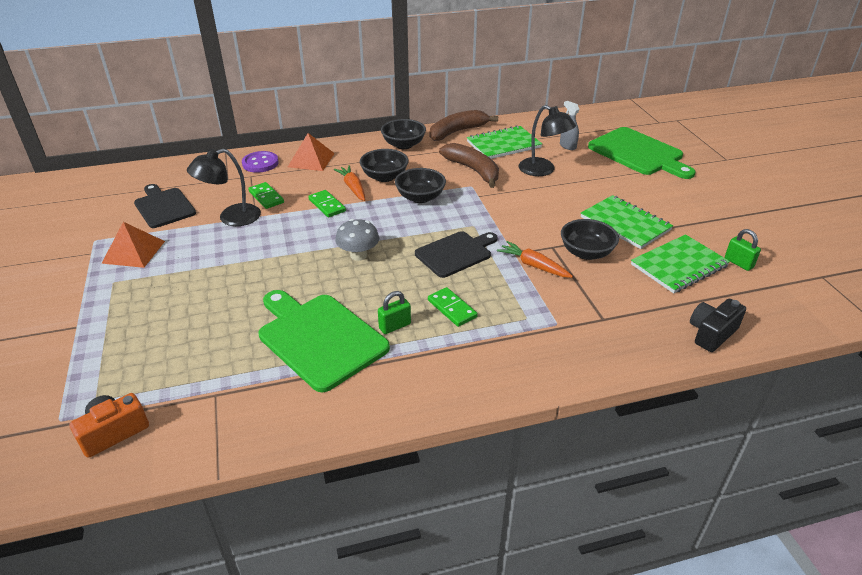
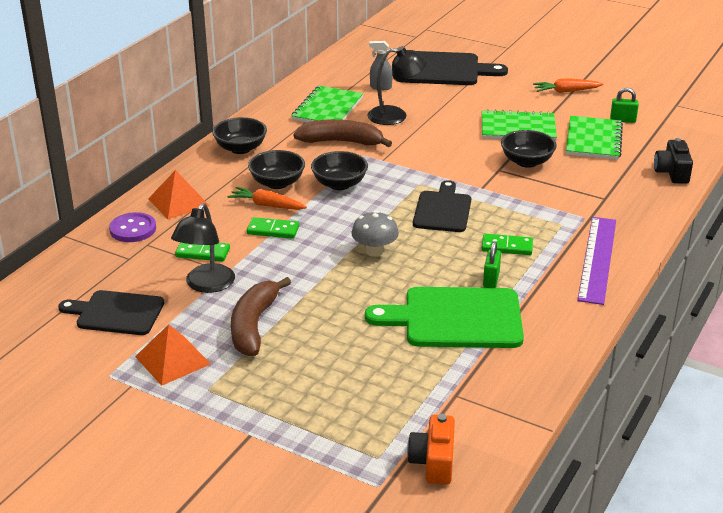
camera: 45 degrees left, 5 degrees down
brown banana [430,110,498,141] -> brown banana moved to [231,277,291,356]
orange carrot [497,241,573,278] -> orange carrot moved to [533,78,603,93]
green cutting board [588,127,695,179] -> black cutting board [396,51,508,85]
none -> purple ruler [577,217,616,305]

